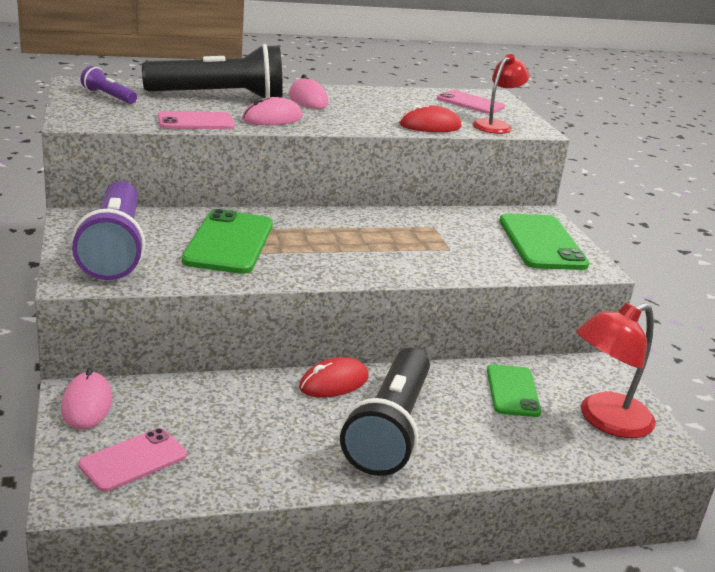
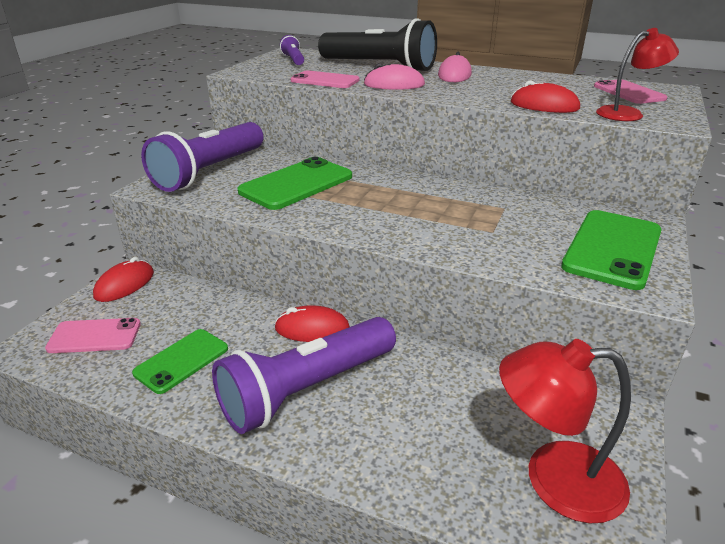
camera: 40 degrees right, 5 degrees up
pink mouse [61,368,112,430] -> red mouse [93,257,154,302]
black flashlight [340,348,430,476] -> purple flashlight [212,317,396,434]
green phone [487,364,541,417] -> green phone moved to [132,329,228,394]

